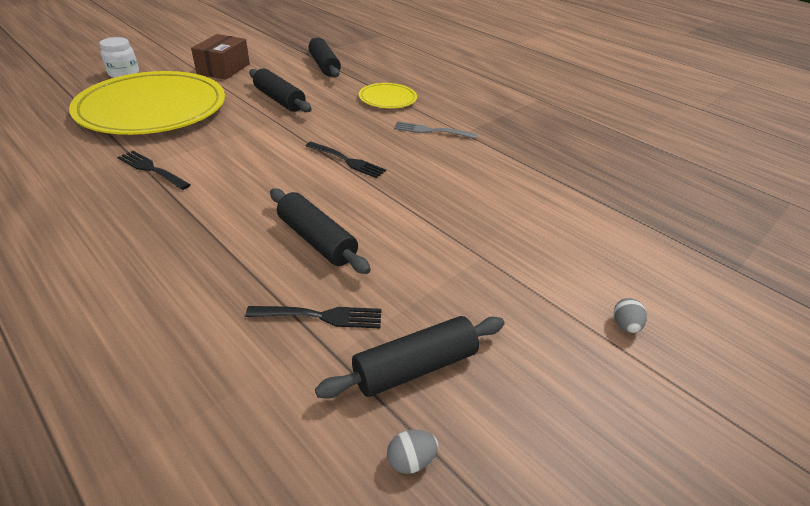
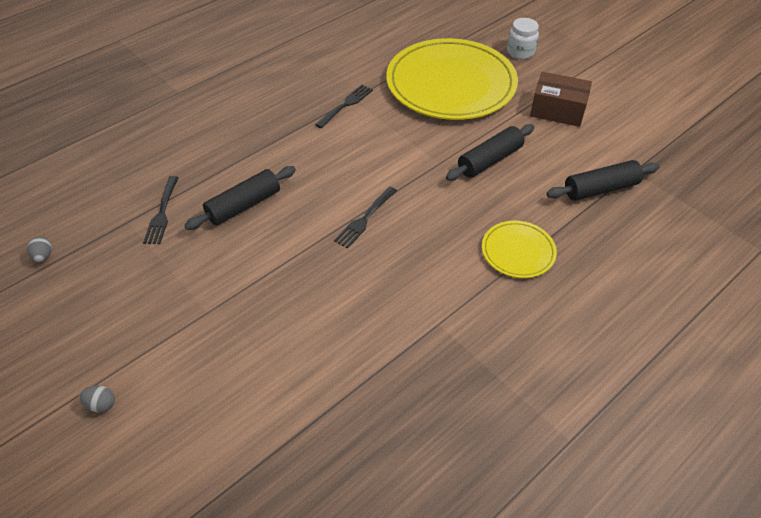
camera: 95 degrees right, 10 degrees up
black rolling pin [315,316,505,399] -> none
grey fork [394,121,477,139] -> none

